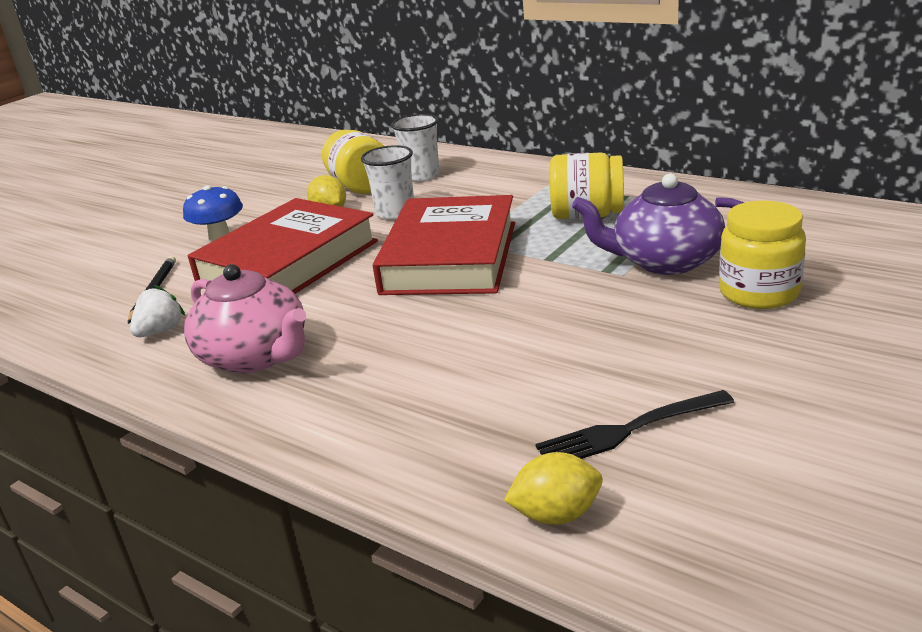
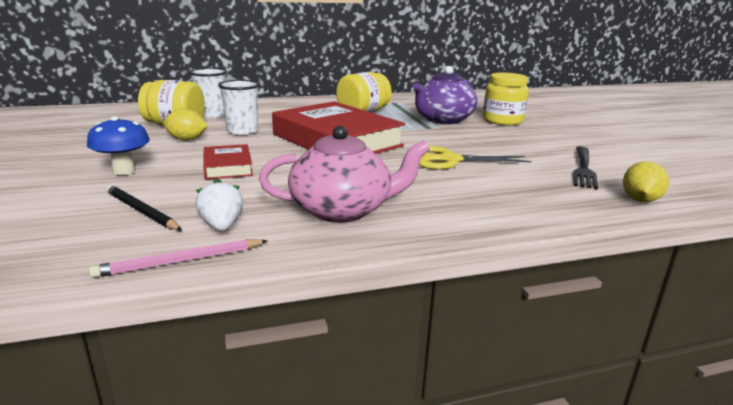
camera: 55 degrees left, 5 degrees down
red book [188,198,378,294] -> red book [203,144,253,179], size x0.46
none -> pink pencil [89,239,268,278]
none -> yellow scissors [419,146,531,169]

